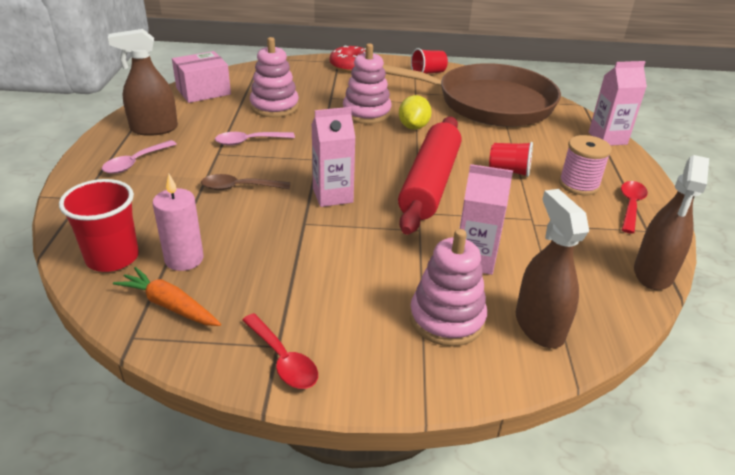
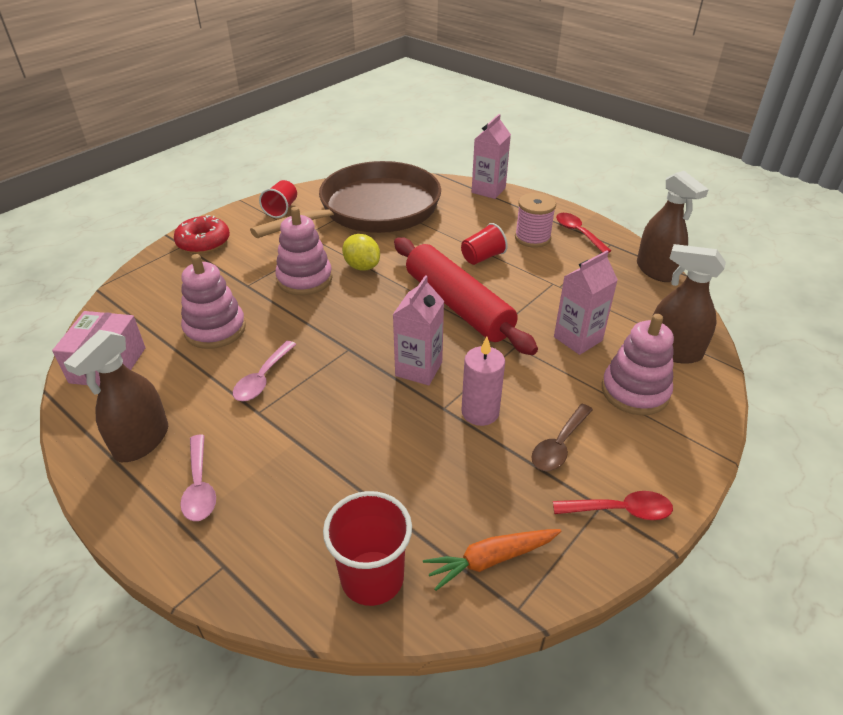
camera: 50 degrees left, 5 degrees up
pink candle [153,174,204,271] -> pink candle moved to [461,337,505,426]
brown spoon [201,174,290,190] -> brown spoon moved to [531,404,593,471]

